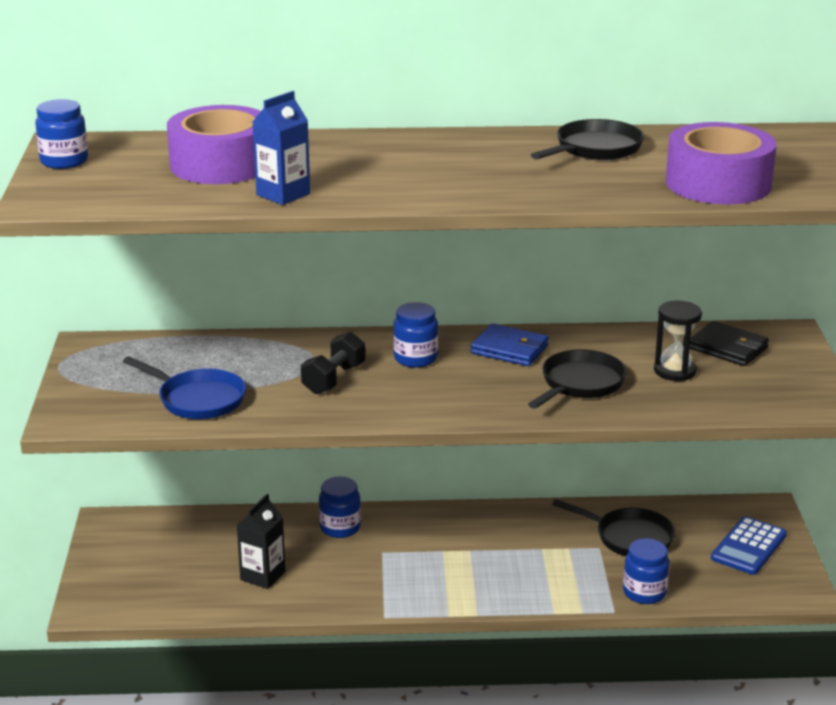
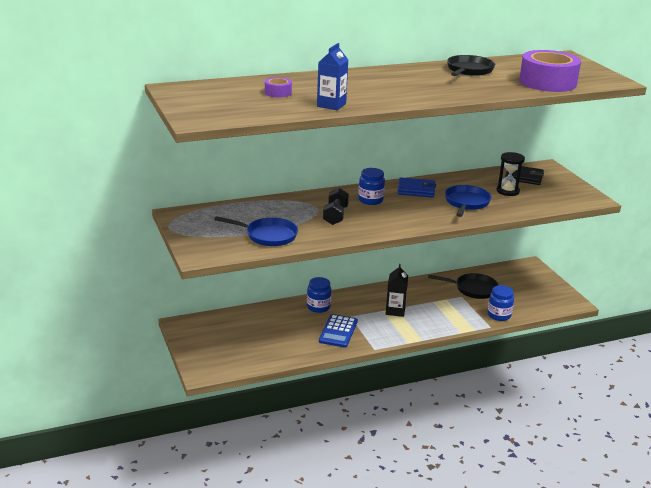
camera: 20 degrees left, 0 degrees up
blue jar [35,99,88,169] -> none
purple tape [167,105,261,184] -> purple tape [265,77,292,97], size x0.44
black carton [236,494,285,589] -> black carton moved to [386,264,408,317]
black pan [528,350,627,409] -> blue pan [445,185,492,217]
blue calculator [711,516,787,575] -> blue calculator moved to [319,314,358,348]

